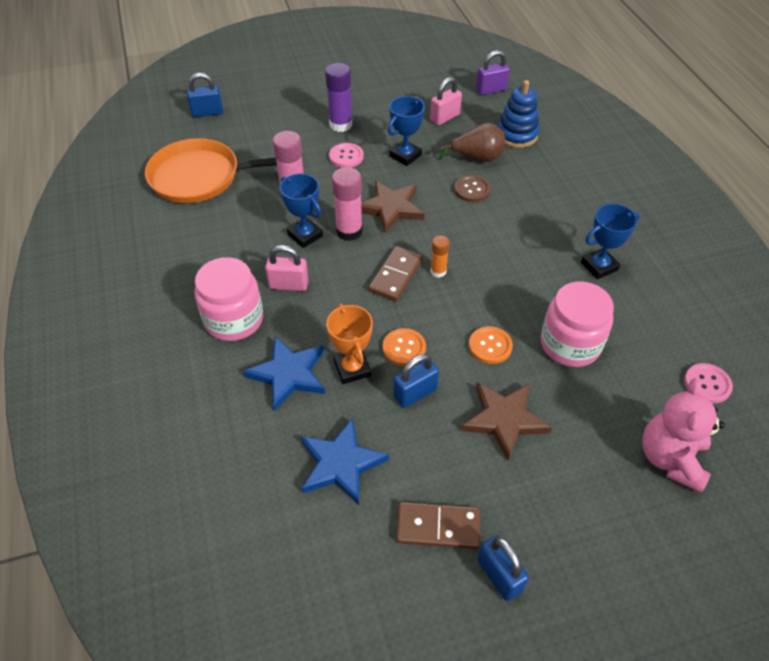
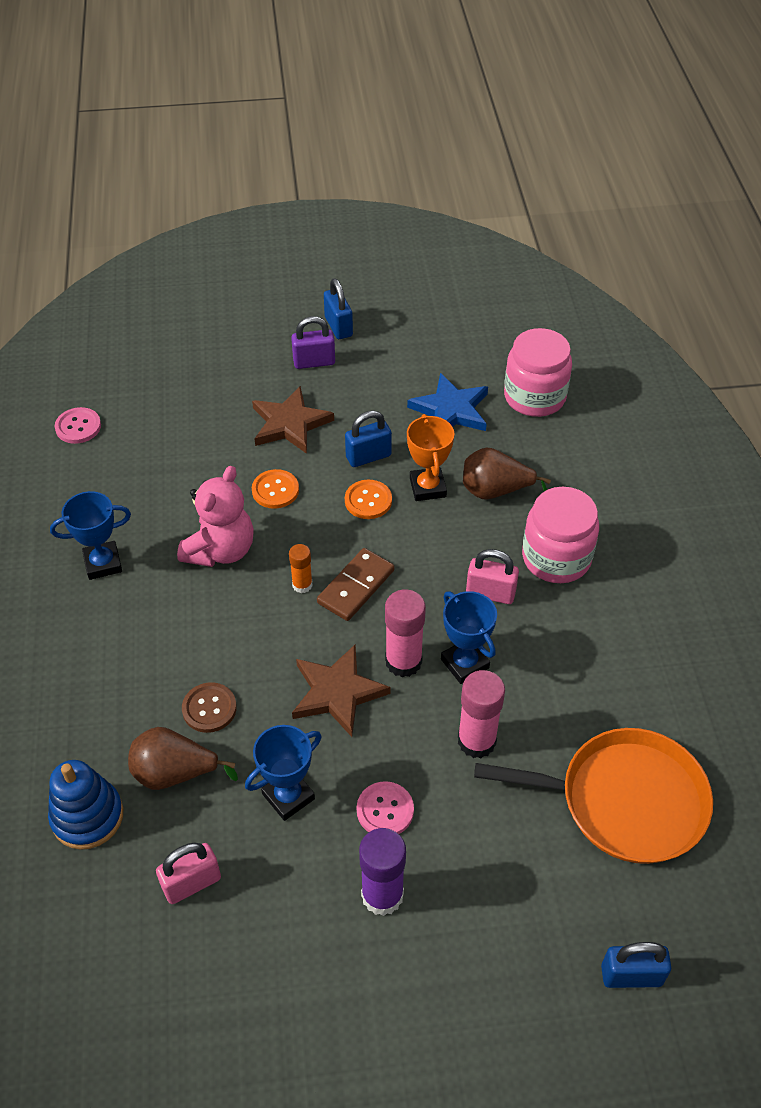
camera: 170 degrees left, 0 degrees up
blue star [243,336,325,411] -> brown pear [463,447,551,500]
brown domino [396,502,480,549] -> none
purple padlock [476,50,510,95] -> purple padlock moved to [291,316,335,369]
pink jar [541,281,614,367] -> pink jar moved to [504,328,572,417]
pink teddy bear [642,378,725,493] -> pink teddy bear moved to [177,466,254,567]

